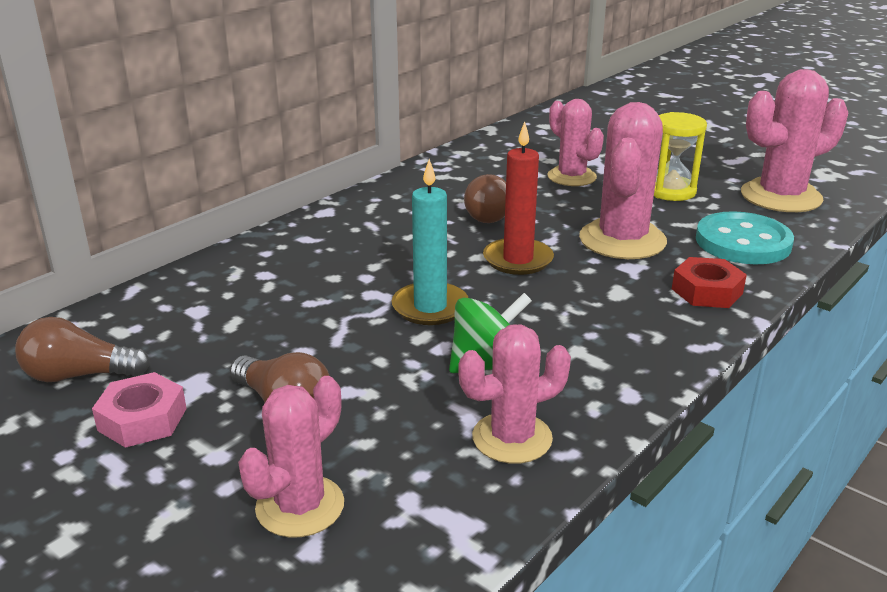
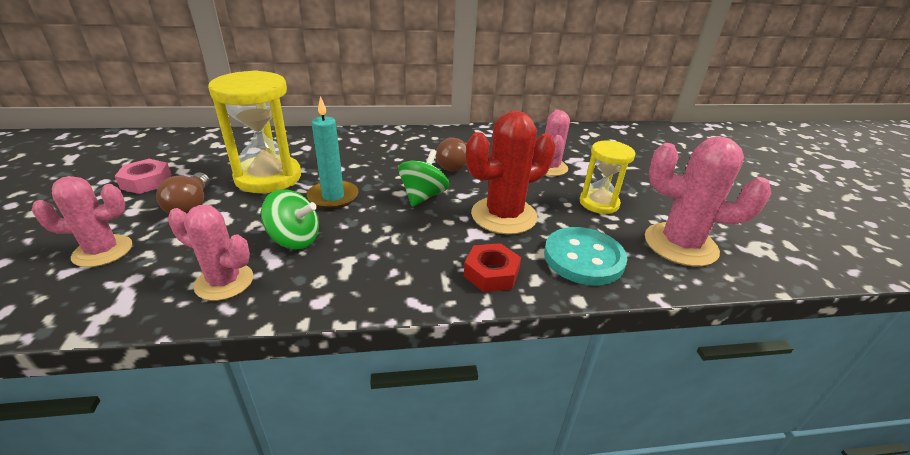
camera: 40 degrees right, 5 degrees up
brown light bulb [15,317,150,382] -> none
red candle [483,121,554,275] -> green spinning top [398,149,449,207]
pink cactus [579,102,667,259] -> red cactus [466,111,555,234]
none -> yellow hourglass [208,70,301,193]

